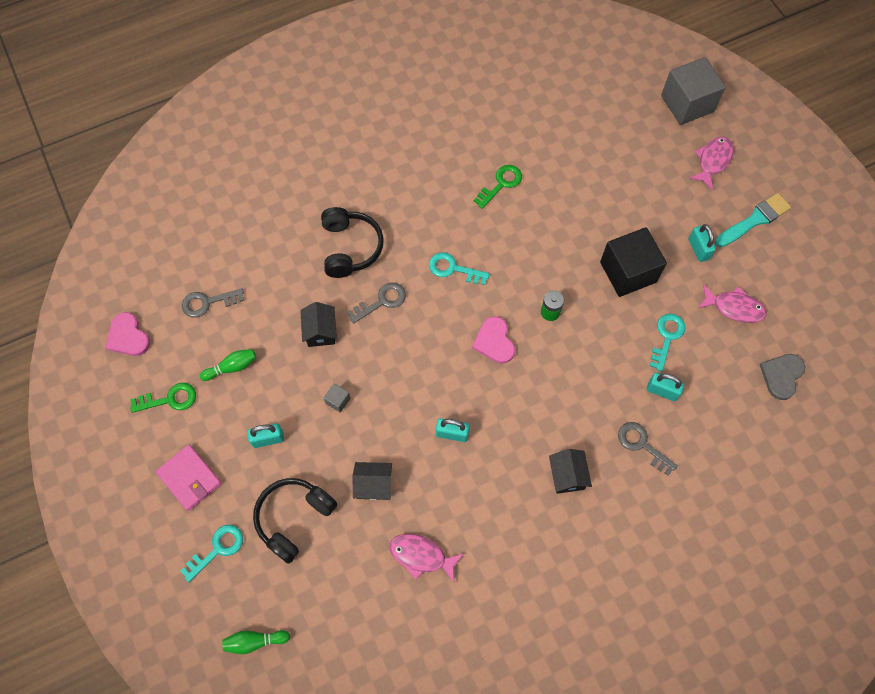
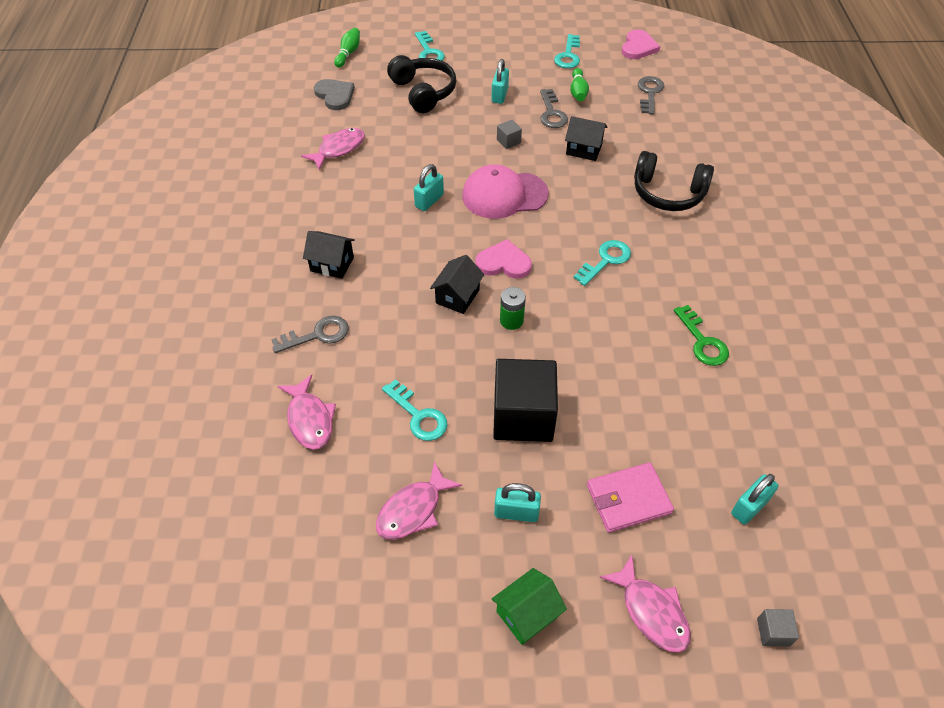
camera: 115 degrees right, 15 degrees down
pink heart [105,312,150,356] -> pink heart turned 120 degrees clockwise [622,29,660,59]
green key [130,383,196,413] -> turquoise key [554,34,580,68]
pink wallet [156,445,221,511] -> pink wallet moved to [587,462,674,533]
grey key [347,283,406,324] -> grey key moved to [540,89,568,128]
black house [352,462,392,500] -> black house moved to [430,255,485,314]
turquoise padlock [647,373,684,401] -> turquoise padlock moved to [731,474,779,525]
grey cube [661,57,726,125] -> grey cube [757,609,799,647], size x0.40
turquoise brush [715,193,791,247] -> green house [492,568,567,645]
grey heart [760,354,805,400] -> grey heart moved to [314,79,355,110]
none -> pink fish [278,375,336,450]
none -> pink cap [462,165,549,219]

